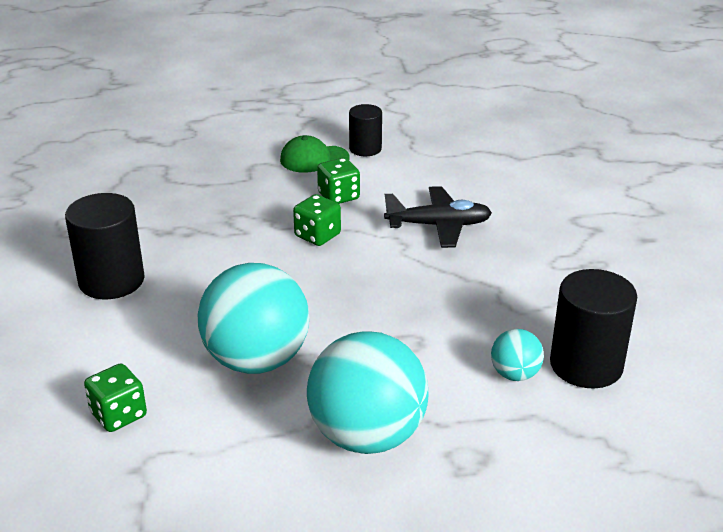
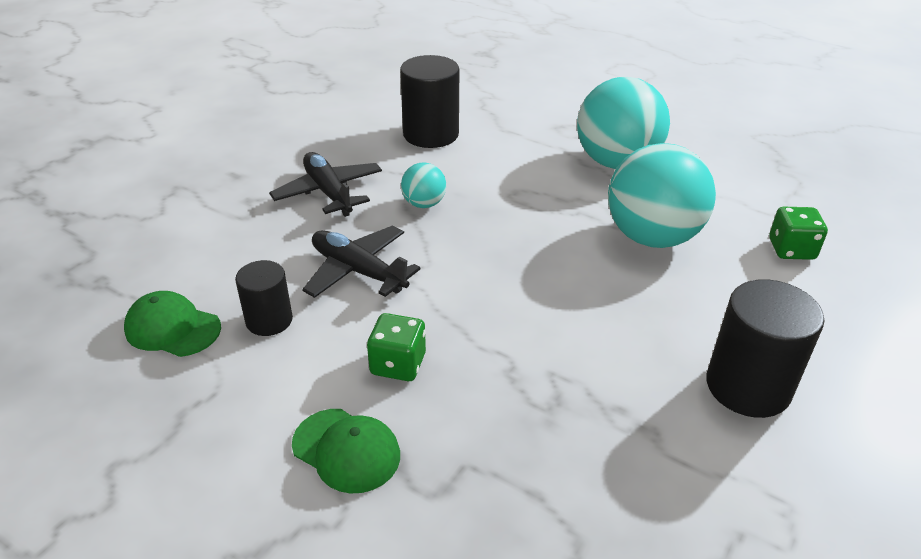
camera: 140 degrees left, 5 degrees up
green dice [293,194,341,246] -> none
black cylinder [349,104,382,156] -> black cylinder moved to [235,260,293,336]
turquoise ball [491,329,544,381] -> turquoise ball moved to [401,163,446,208]
none -> green cap [124,291,221,357]
none -> black plane [269,152,382,217]

